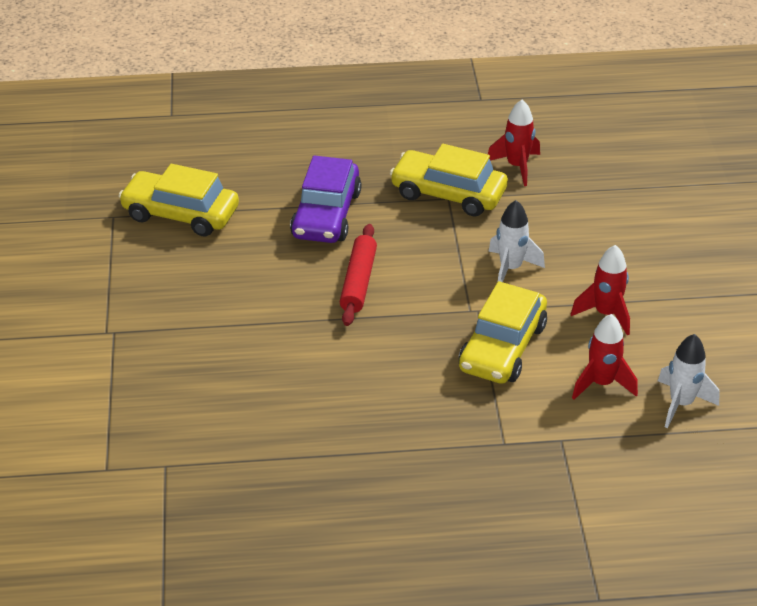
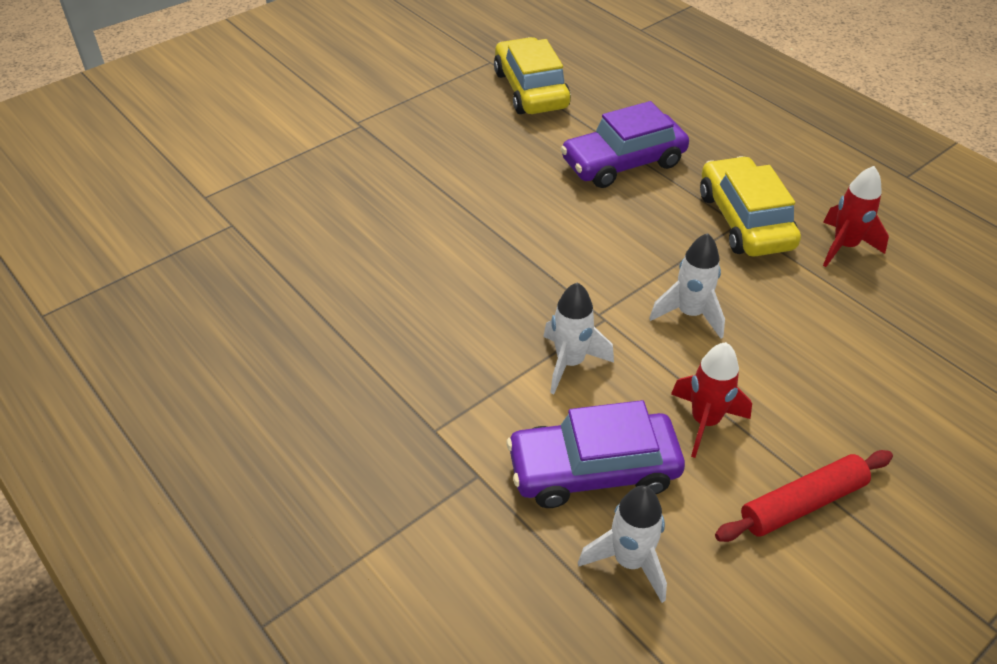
camera: 55 degrees right, 5 degrees up
red rolling pin [340,224,377,326] -> red rolling pin moved to [715,450,893,542]
yellow car [459,281,547,384] -> white rocket [543,282,614,394]
red rocket [572,314,638,400] -> purple car [506,400,685,508]

